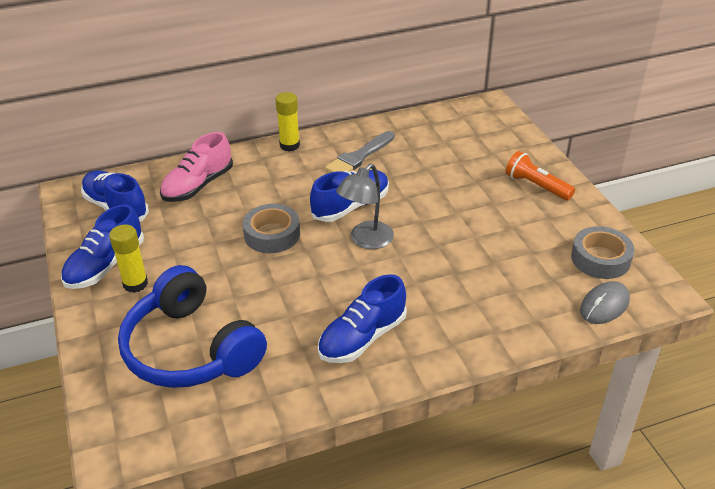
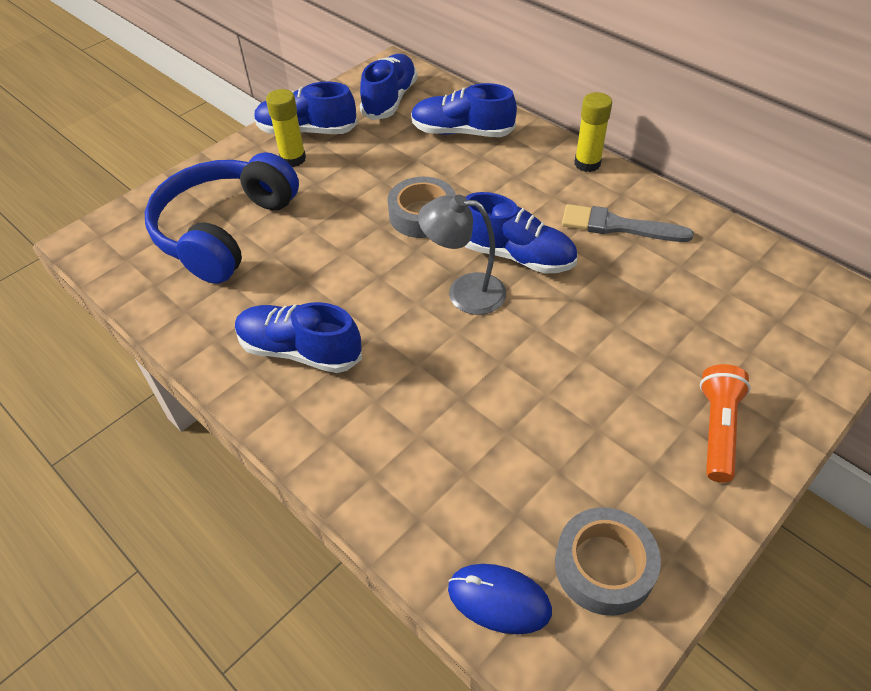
camera: 65 degrees right, 10 degrees up
pink shoe [160,132,233,202] -> blue shoe [411,83,517,137]
grey mouse [580,281,630,324] -> blue mouse [448,564,552,634]

